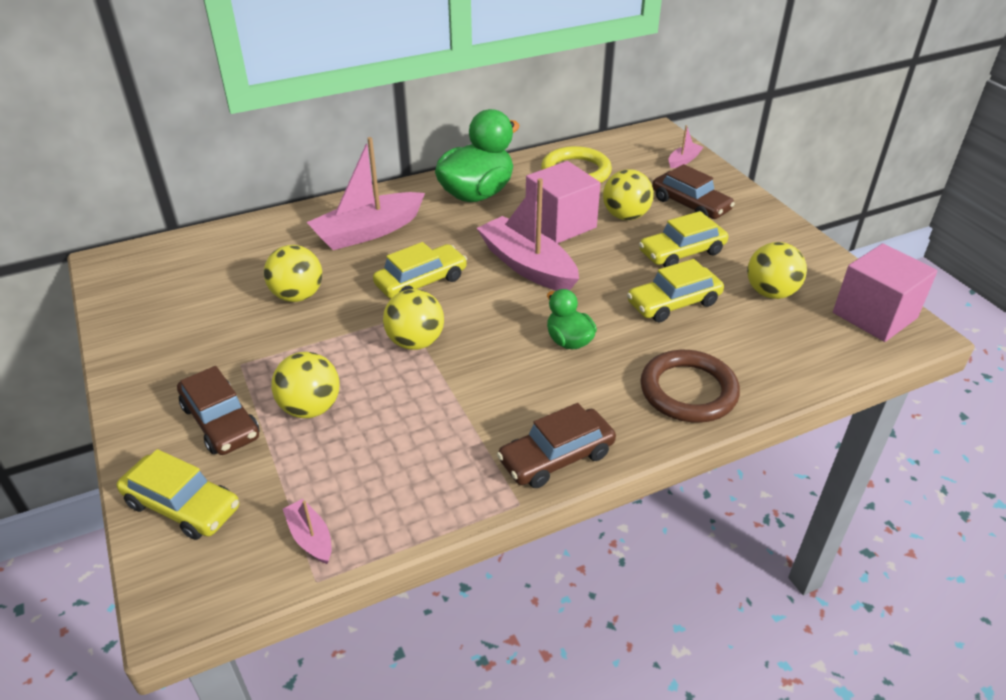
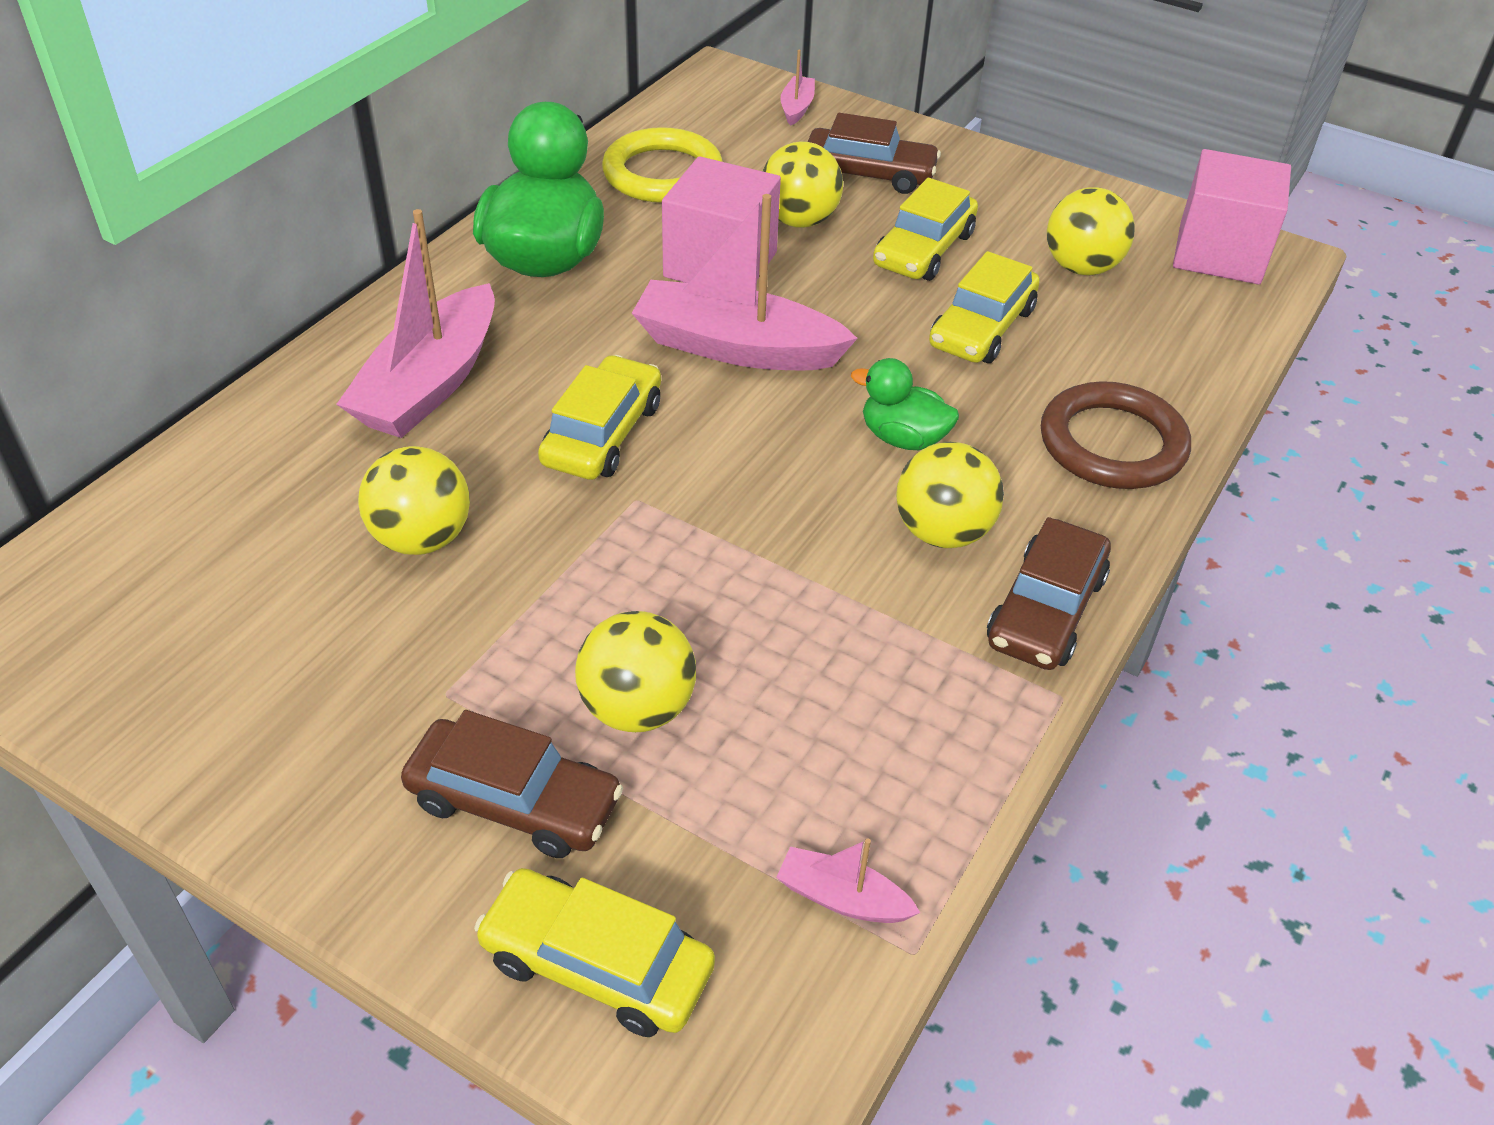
camera: 35 degrees left, 5 degrees up
yellow car [116,449,239,540] -> yellow car turned 150 degrees counterclockwise [474,868,715,1037]
yellow ball [383,289,444,350] -> yellow ball moved to [896,442,1004,548]

